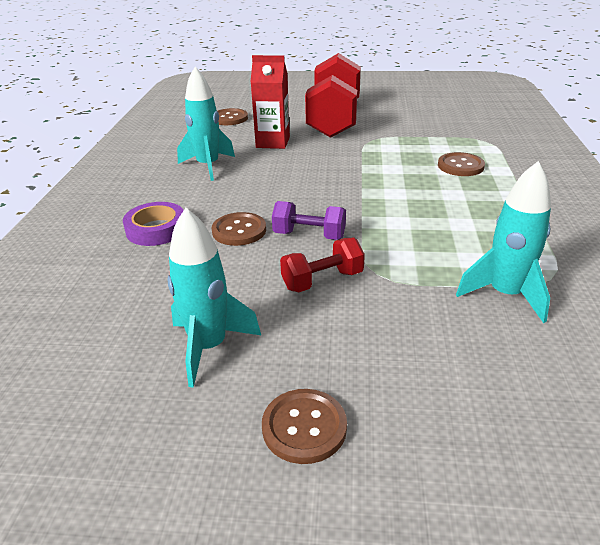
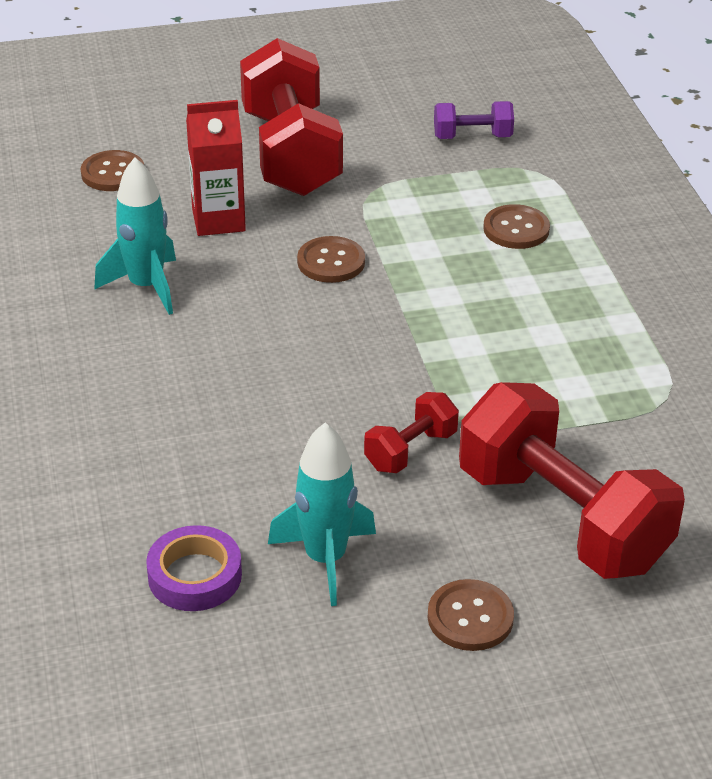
camera: 20 degrees left, 5 degrees up
purple tape [123,202,184,246] -> purple tape moved to [146,525,242,611]
brown button [211,212,266,246] -> brown button moved to [297,236,365,283]
purple dumbbell [272,201,346,240] -> purple dumbbell moved to [434,101,514,139]
turquoise rocket [456,161,551,323] -> none
none -> red dumbbell [459,382,685,579]

